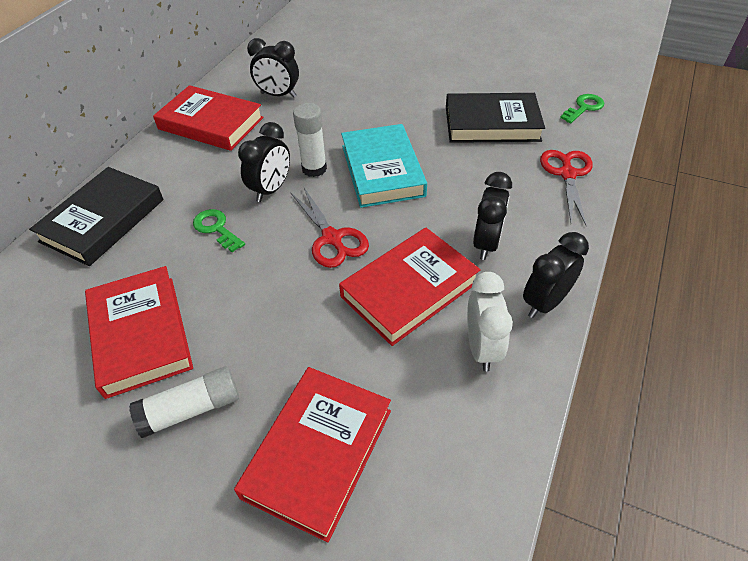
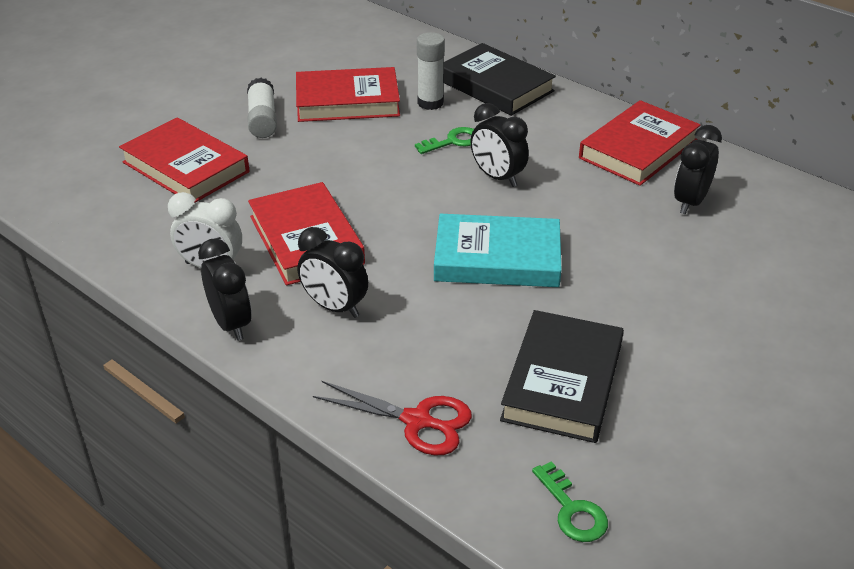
camera: 105 degrees right, 10 degrees down
red scissors [291,188,369,268] -> none
white glue stick [293,103,327,177] -> white glue stick moved to [417,32,445,110]

